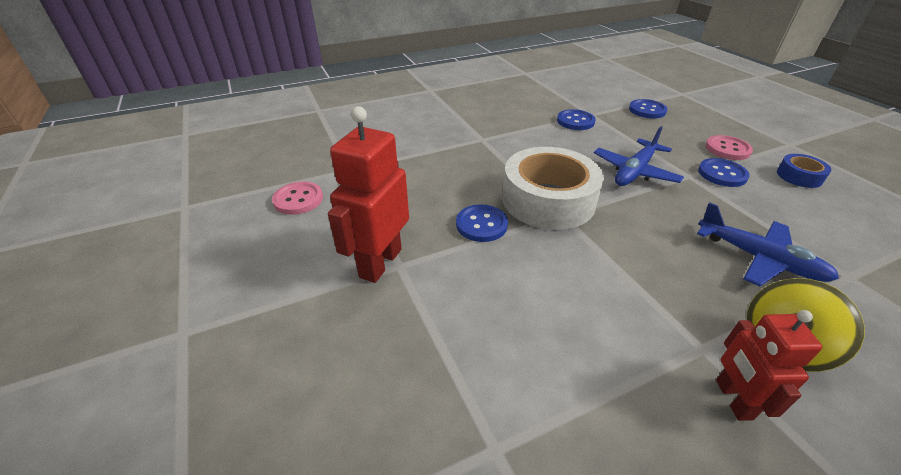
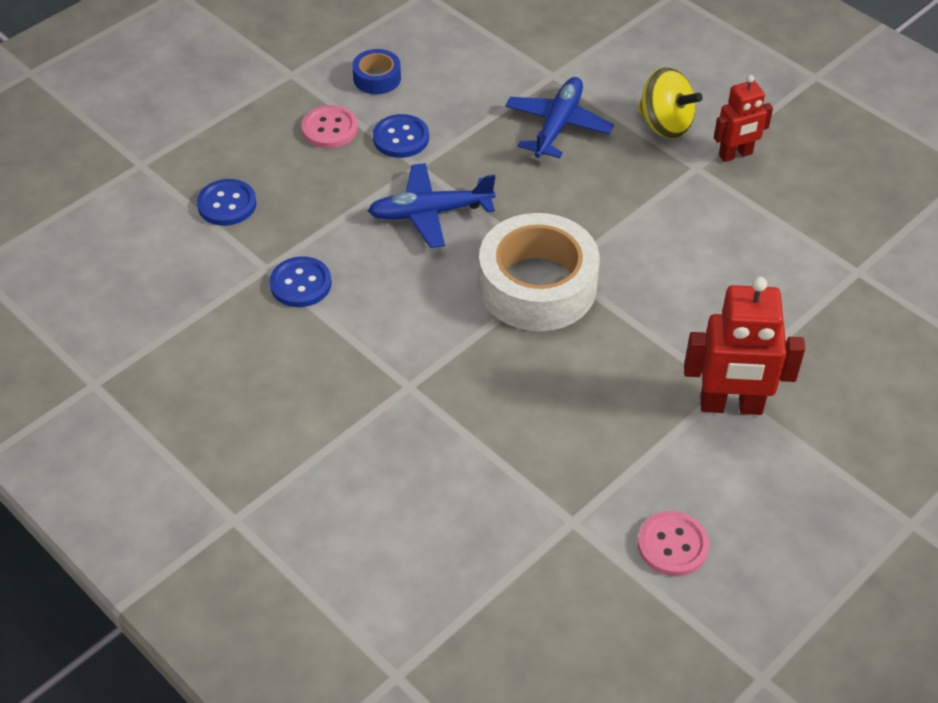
camera: 110 degrees left, 10 degrees up
blue button [456,204,508,242] -> none
blue plane [594,126,684,186] -> blue plane turned 150 degrees clockwise [368,163,495,248]

